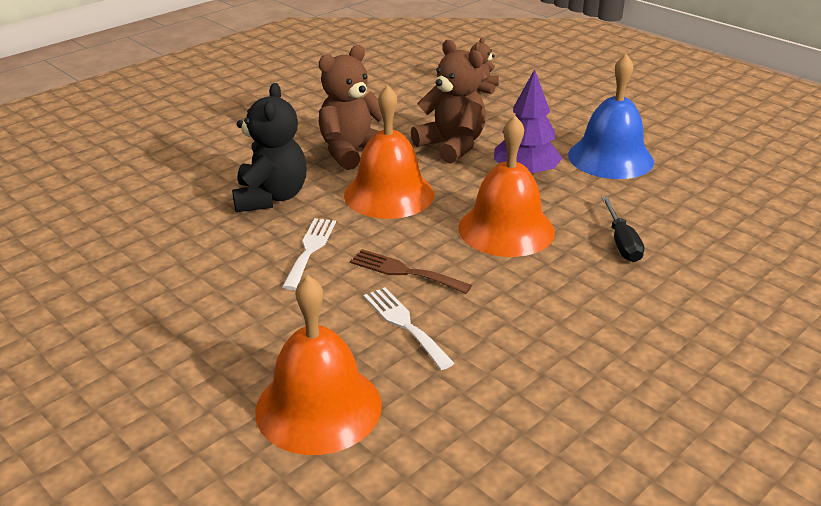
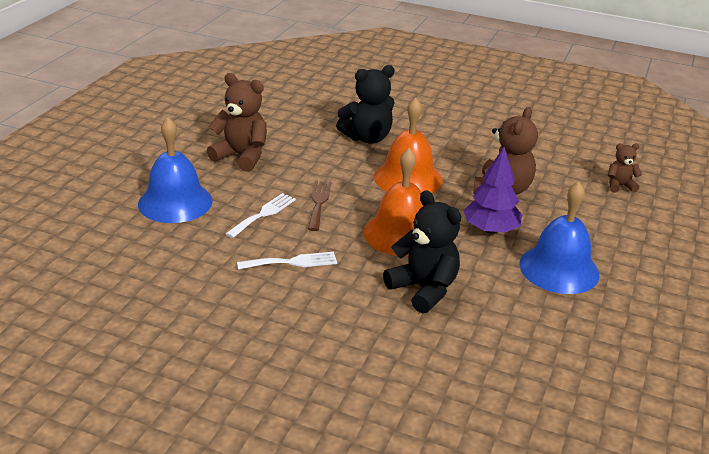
camera: 65 degrees right, 0 degrees up
orange bell [255,275,382,455] -> blue bell [138,117,213,223]
white fork [282,218,336,290] -> white fork moved to [237,252,337,270]
brown teddy bear [319,45,383,170] -> brown teddy bear moved to [207,73,267,172]
black screwdriver [602,197,644,262] -> black teddy bear [383,190,461,314]

